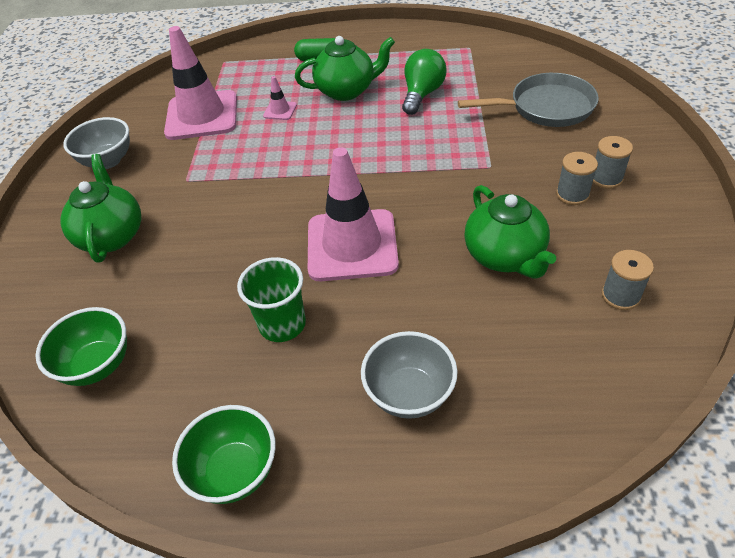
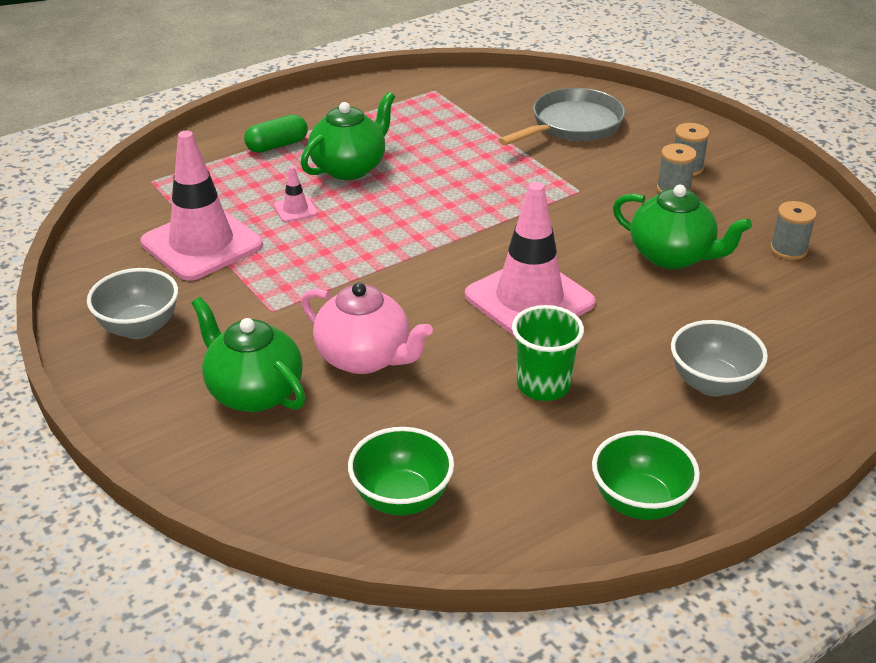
camera: 40 degrees left, 10 degrees down
green light bulb [402,49,446,115] -> none
none -> pink teapot [301,282,433,374]

